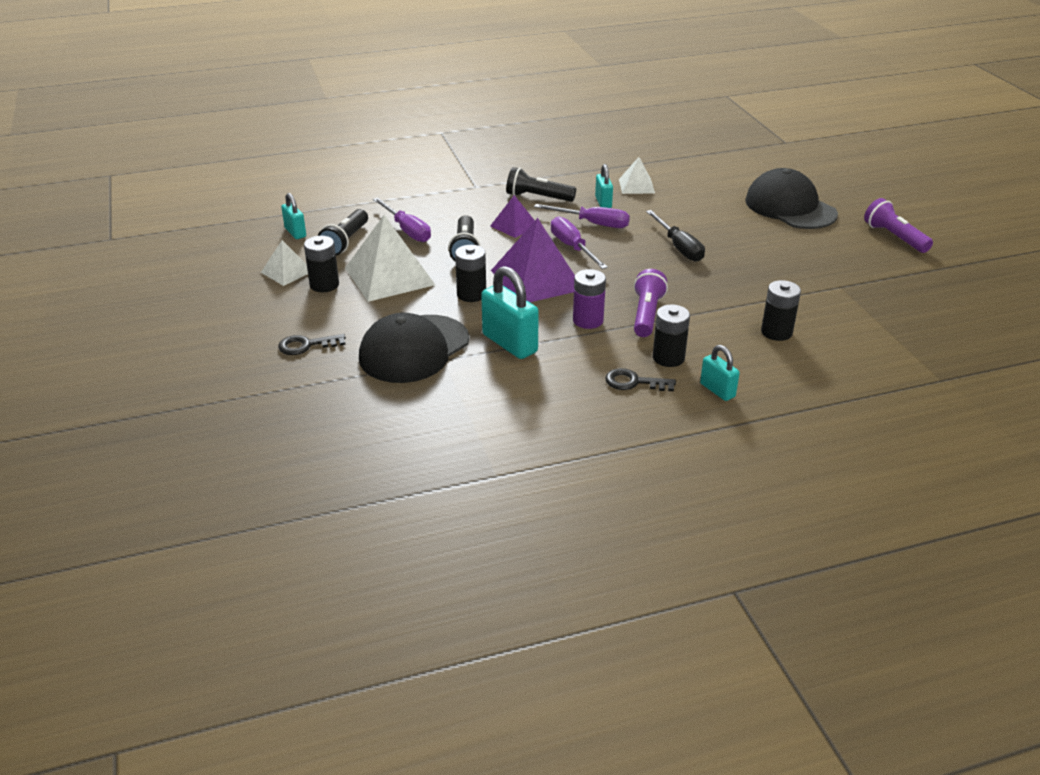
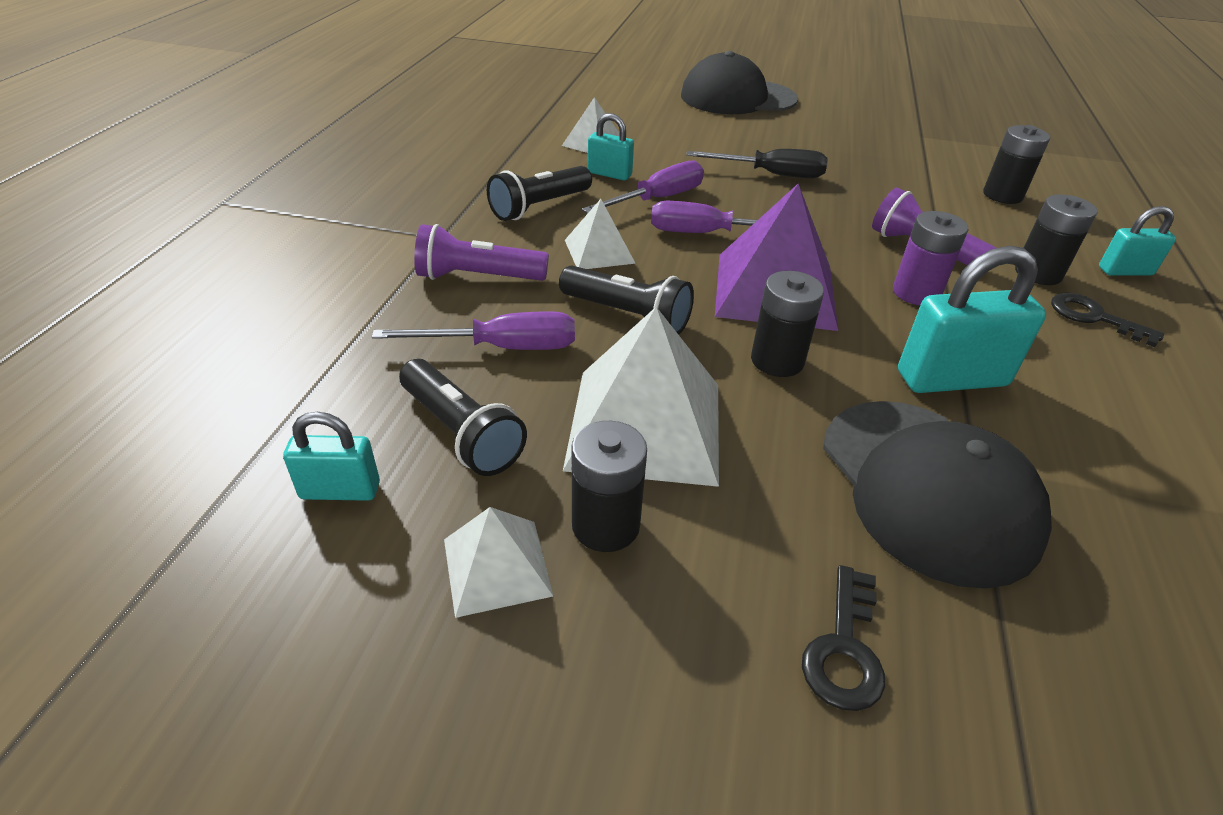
camera: 60 degrees left, 5 degrees up
purple pyramid [490,195,535,238] -> white pyramid [565,199,636,269]
black key [605,368,676,391] -> black key turned 90 degrees clockwise [1051,293,1164,347]
purple flashlight [864,198,933,253] -> purple flashlight moved to [414,224,549,281]

